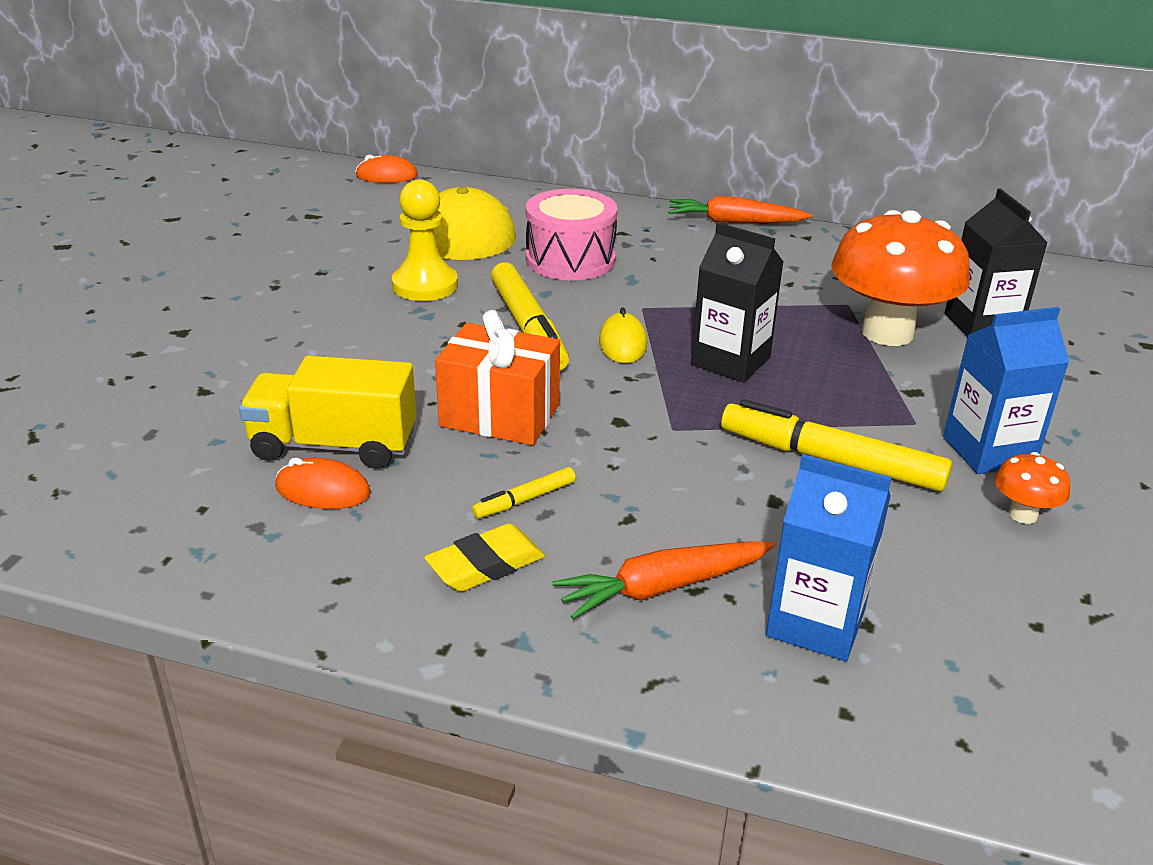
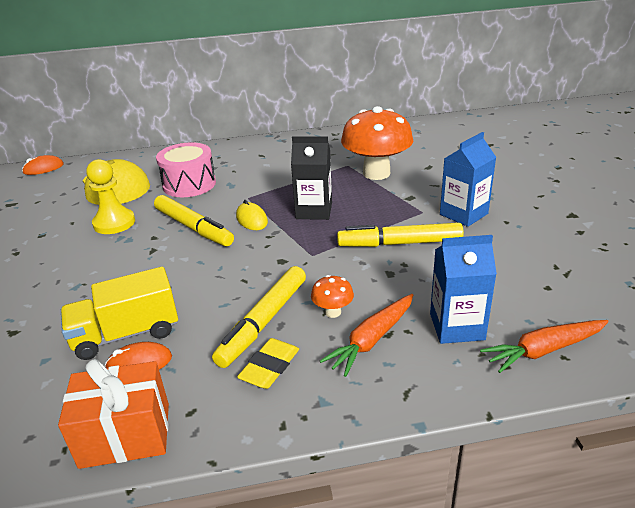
camera: 25 degrees left, 0 degrees up
orange gift [435,310,560,445] -> orange gift moved to [58,359,169,469]
yellow marker [472,467,576,518] -> yellow marker [212,266,306,368], size x2.10
orange carrot [668,196,813,223] -> orange carrot moved to [480,320,609,373]
black carton [945,188,1047,337] -> none
orange mushroom [995,452,1070,524] -> orange mushroom moved to [311,275,354,318]

